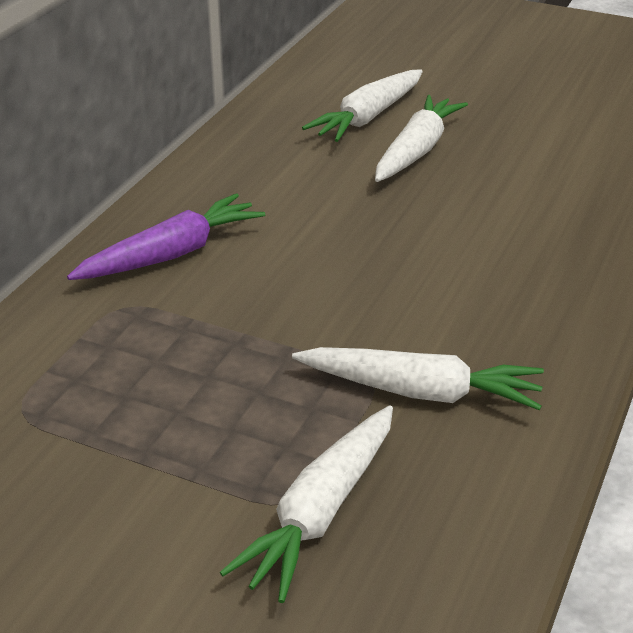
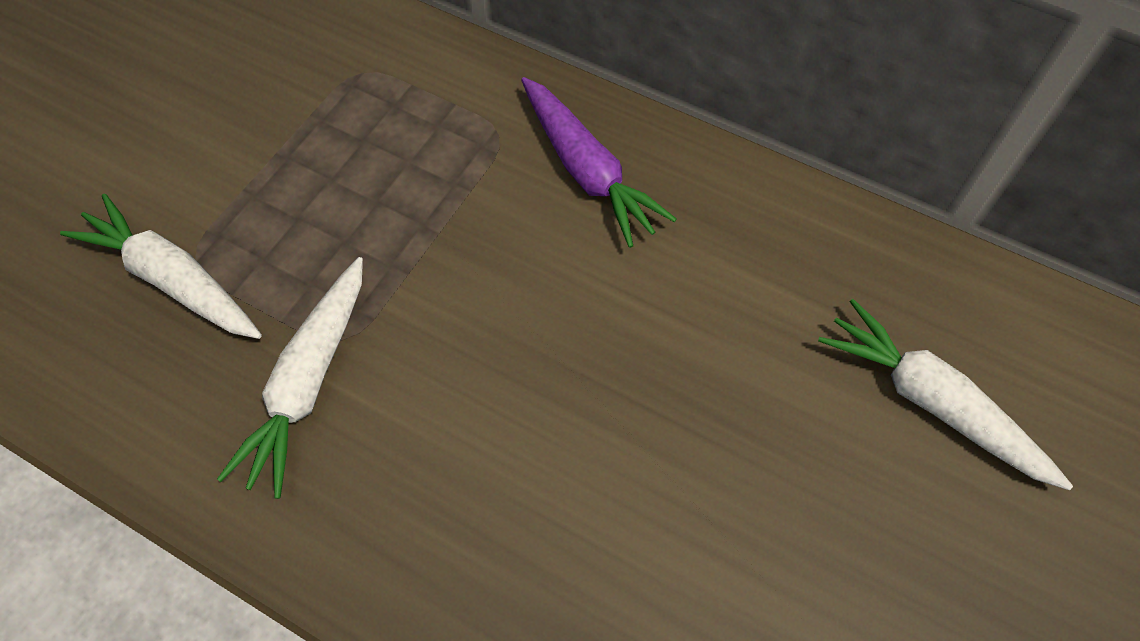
camera: 95 degrees right, 25 degrees up
white carrot [375,95,468,182] -> none

